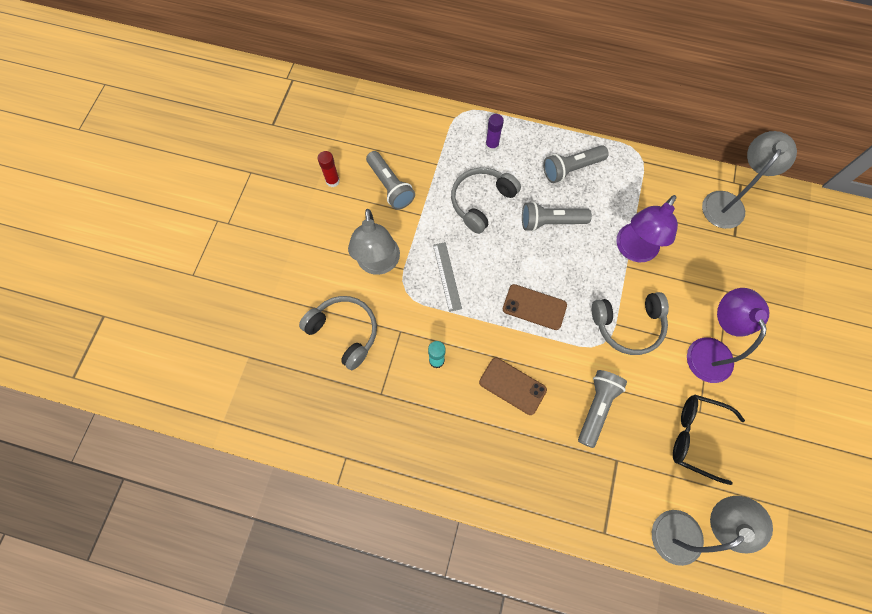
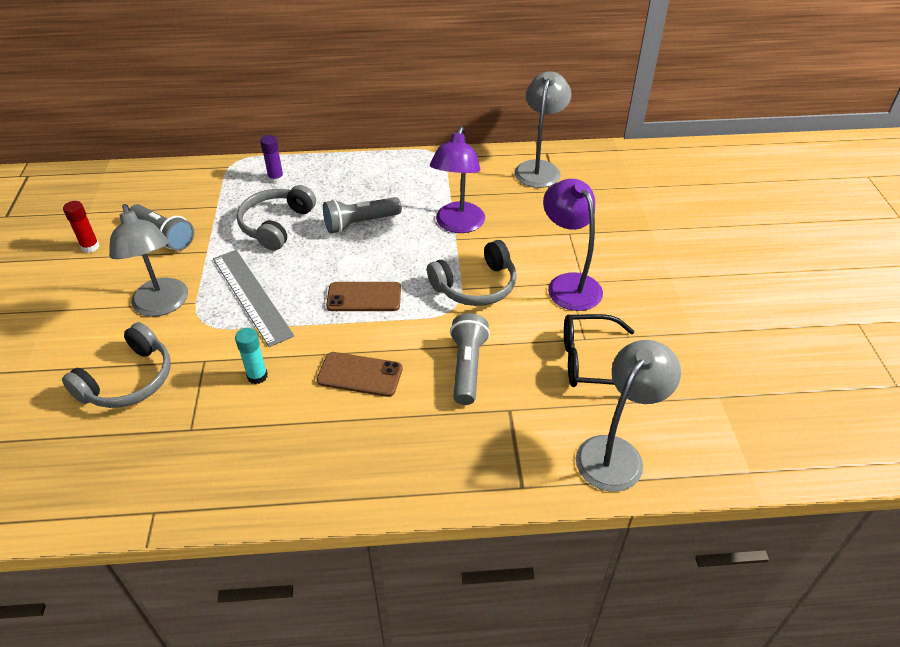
camera: 20 degrees left, 25 degrees down
grey headphones [299,296,377,370] -> grey headphones turned 105 degrees clockwise [62,322,171,408]
grey ruler [433,242,462,312] -> grey ruler [213,250,294,347], size x1.63
grey flashlight [543,145,609,183] -> none

